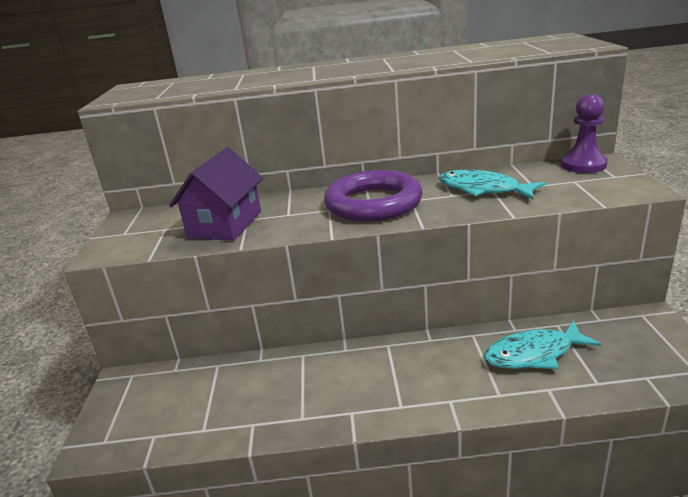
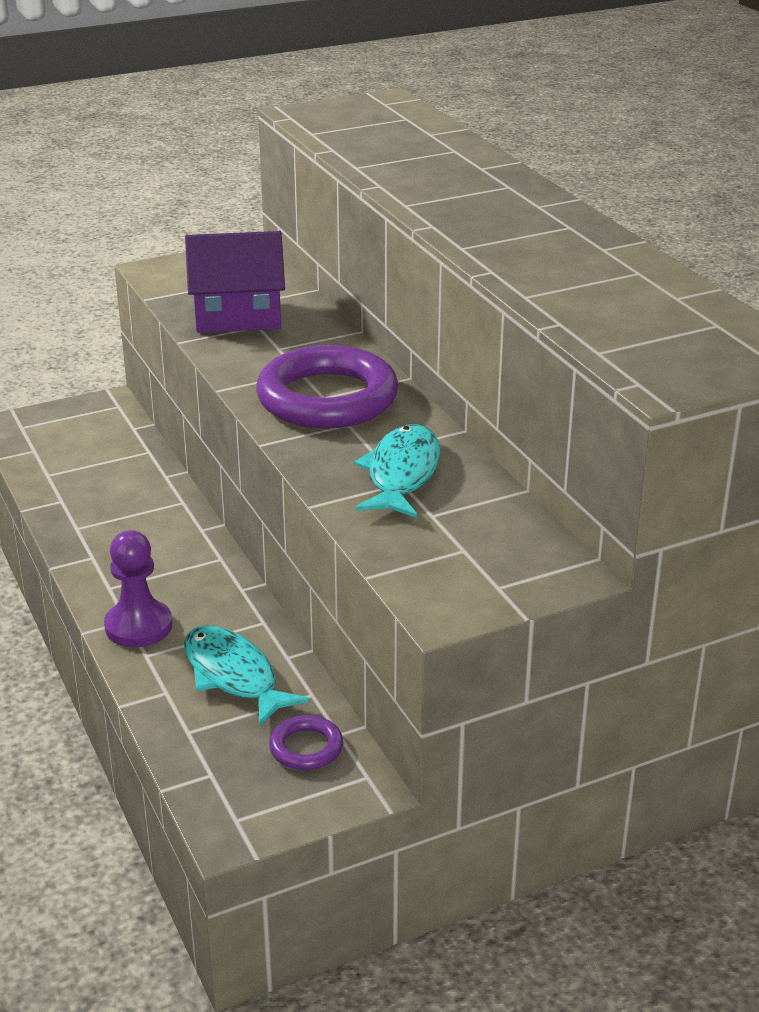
camera: 65 degrees right, 5 degrees up
purple pawn [561,94,608,173] -> purple pawn moved to [104,530,172,647]
none -> purple ring [269,715,343,770]

